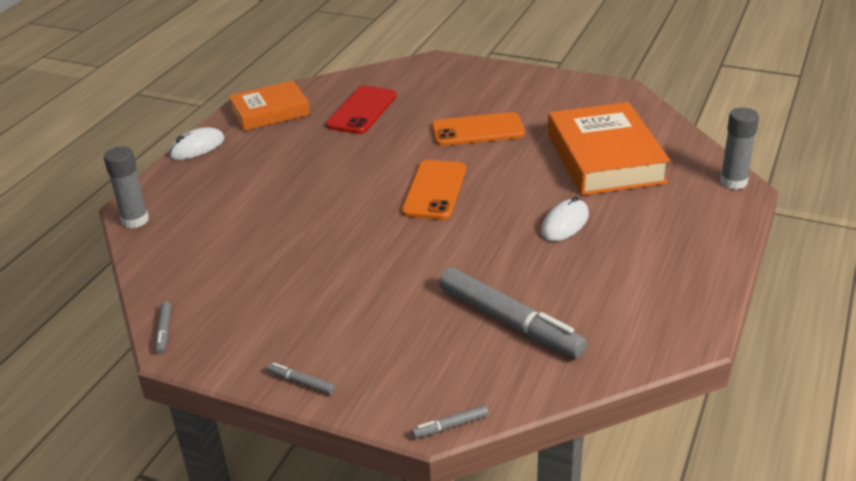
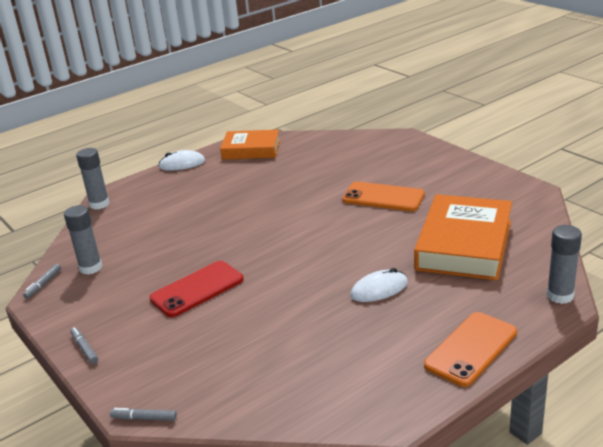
camera: 30 degrees right, 5 degrees down
red phone [326,86,396,134] -> red phone moved to [149,261,244,317]
orange phone [402,160,466,220] -> orange phone moved to [424,312,517,387]
grey marker [439,268,587,358] -> none
none -> grey glue stick [64,205,102,274]

